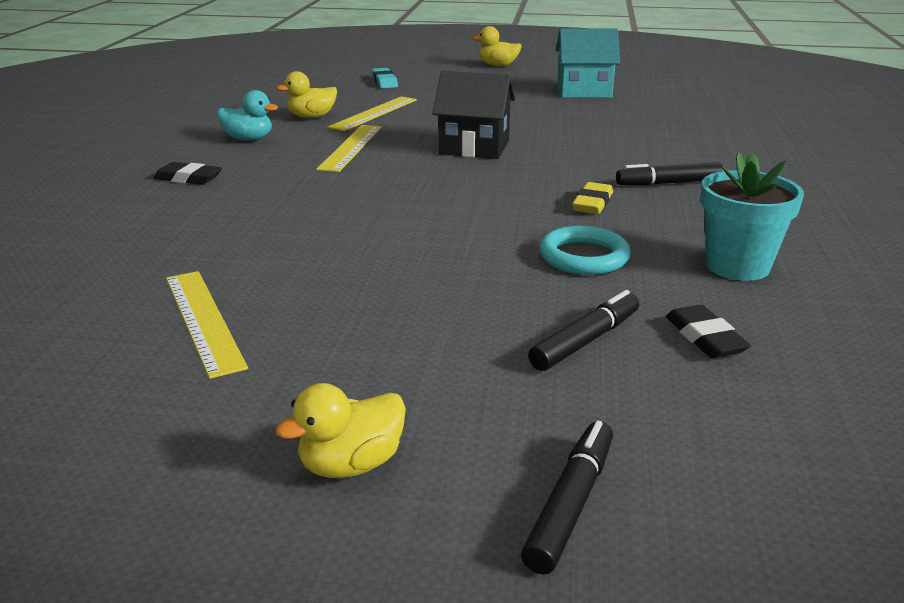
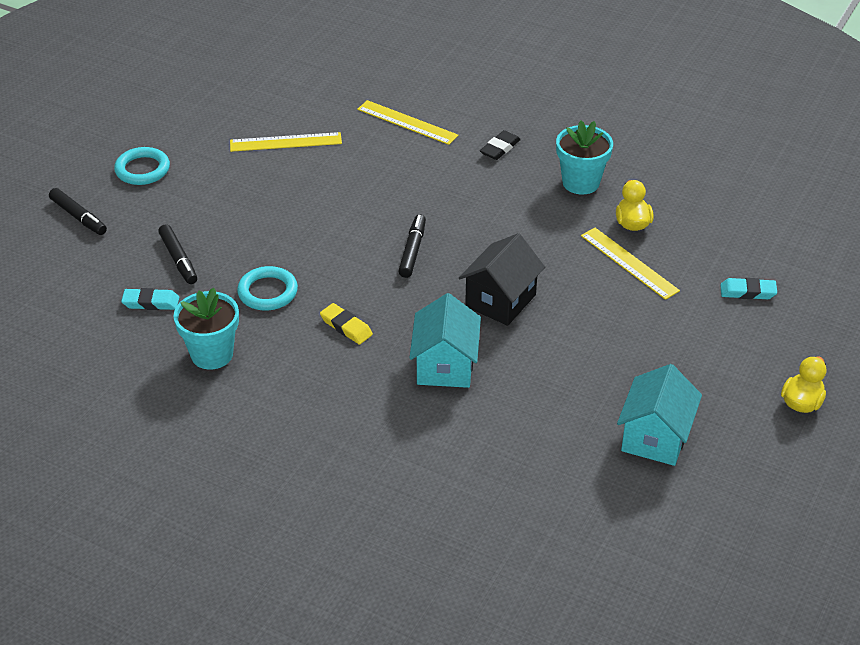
camera: 110 degrees right, 15 degrees up
turquoise duck [217,90,278,141] -> turquoise flower pot [556,121,613,194]
yellow duck [275,383,406,478] -> turquoise ring [114,147,170,185]
yellow ruler [316,125,382,172] -> yellow ruler moved to [357,100,459,145]
black marker [616,162,724,186] -> black marker moved to [398,214,426,278]
black eraser [666,305,751,358] -> turquoise eraser [121,288,179,310]
none -> turquoise house [409,293,481,388]

